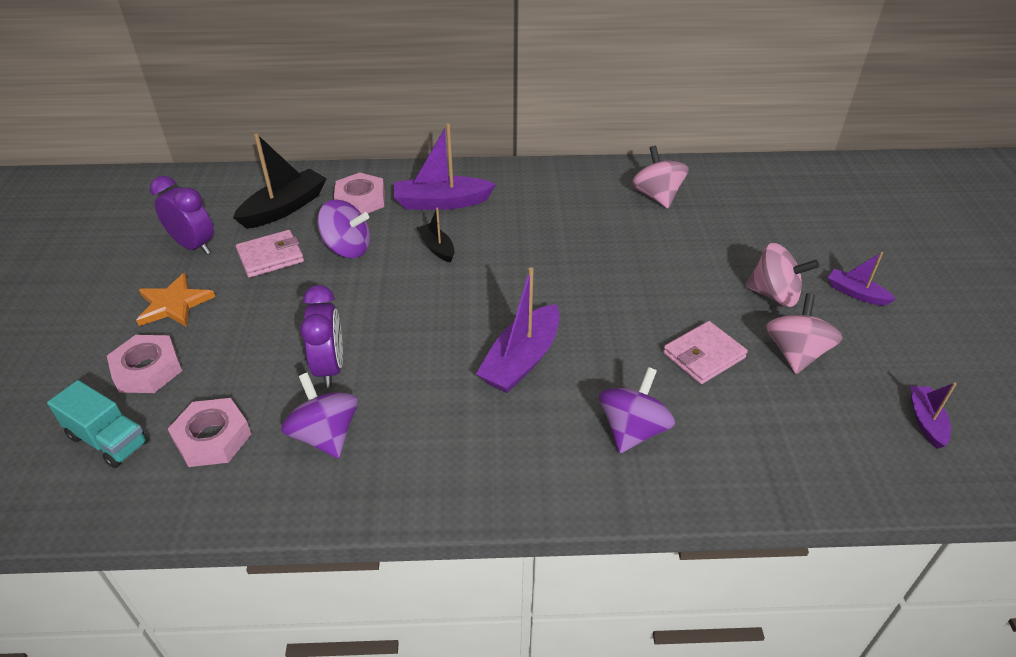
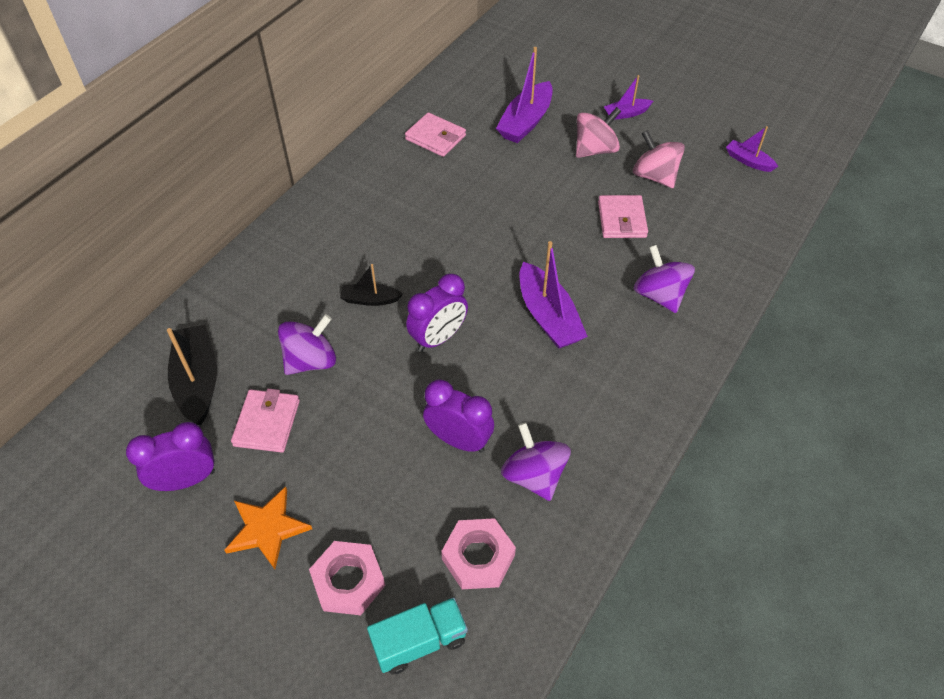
camera: 55 degrees left, 10 degrees up
purple spinning top [281,373,358,458] -> purple spinning top turned 60 degrees clockwise [501,422,571,501]
pink nut [334,173,385,214] -> none
purple boat [394,123,496,210] -> purple boat moved to [496,47,553,143]
pink spinning top [632,146,689,209] -> pink wallet [405,112,466,157]
none -> purple clock [406,274,468,352]

